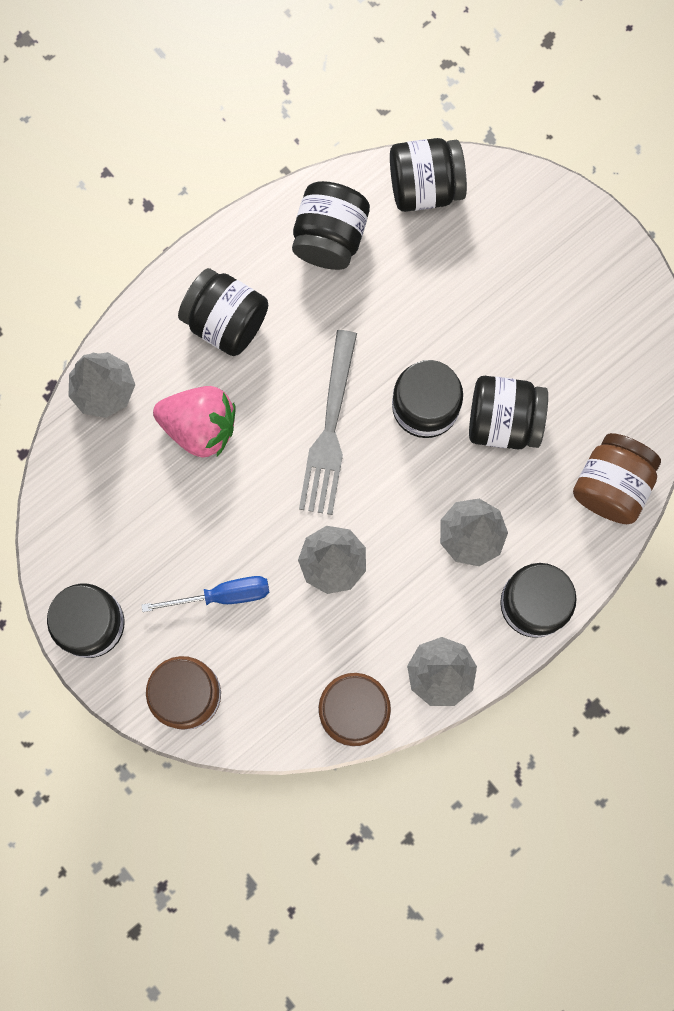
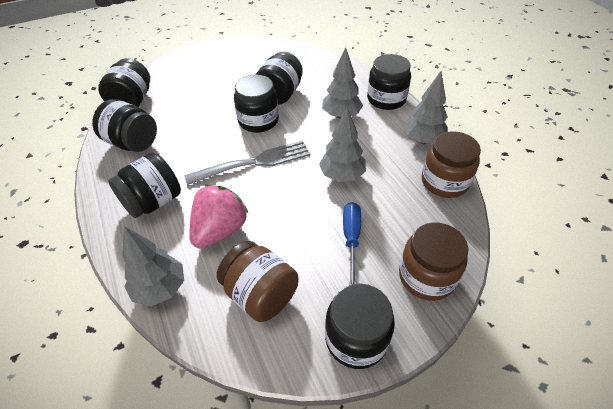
camera: 75 degrees left, 30 degrees down
grey fork [299,330,357,515] -> grey fork turned 45 degrees counterclockwise [184,140,310,185]
brown jar [573,433,661,524] -> brown jar moved to [217,241,299,322]

